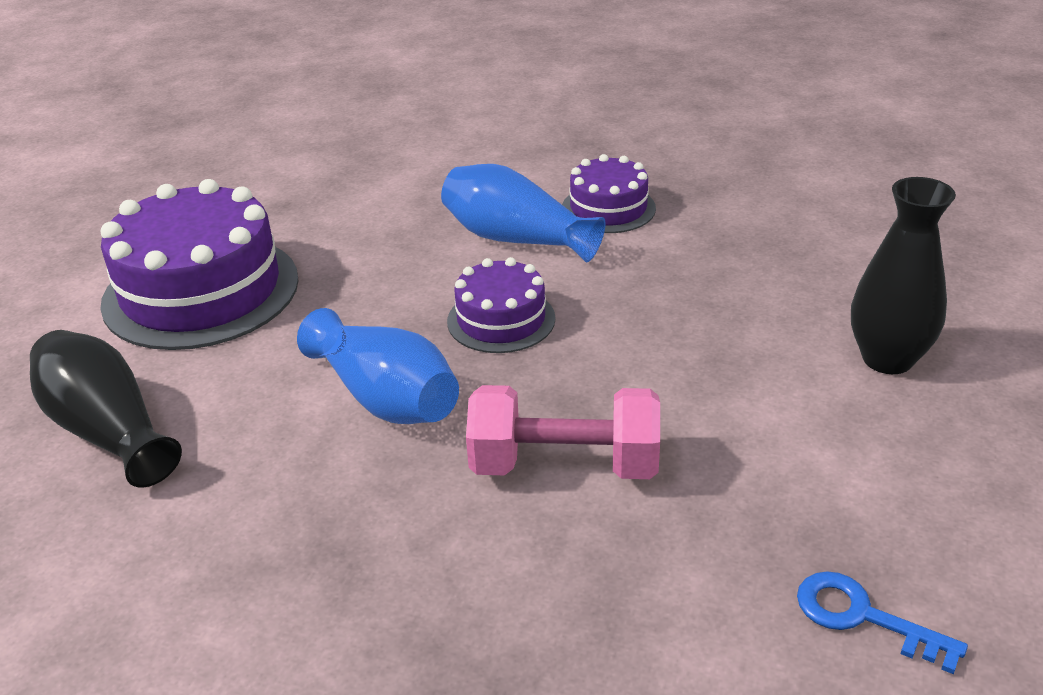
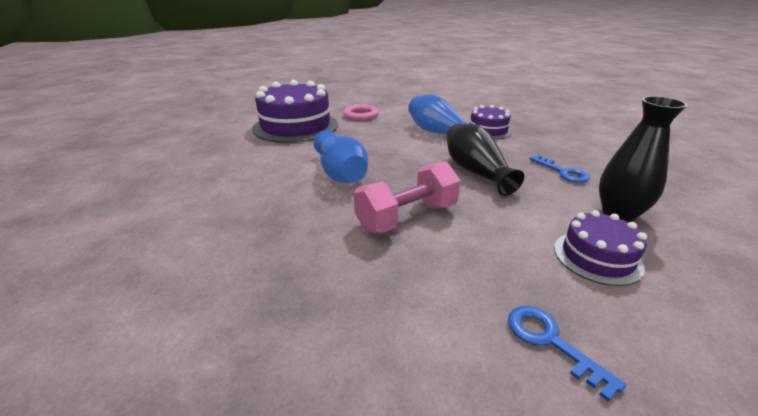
camera: 20 degrees right, 5 degrees down
black vase [30,330,182,488] -> black vase moved to [446,123,524,196]
purple cake [447,257,556,353] -> purple cake moved to [554,210,647,286]
pink dumbbell [466,385,660,479] -> pink dumbbell turned 60 degrees counterclockwise [354,161,461,233]
none -> pink ring [343,104,379,120]
none -> blue key [529,155,590,183]

